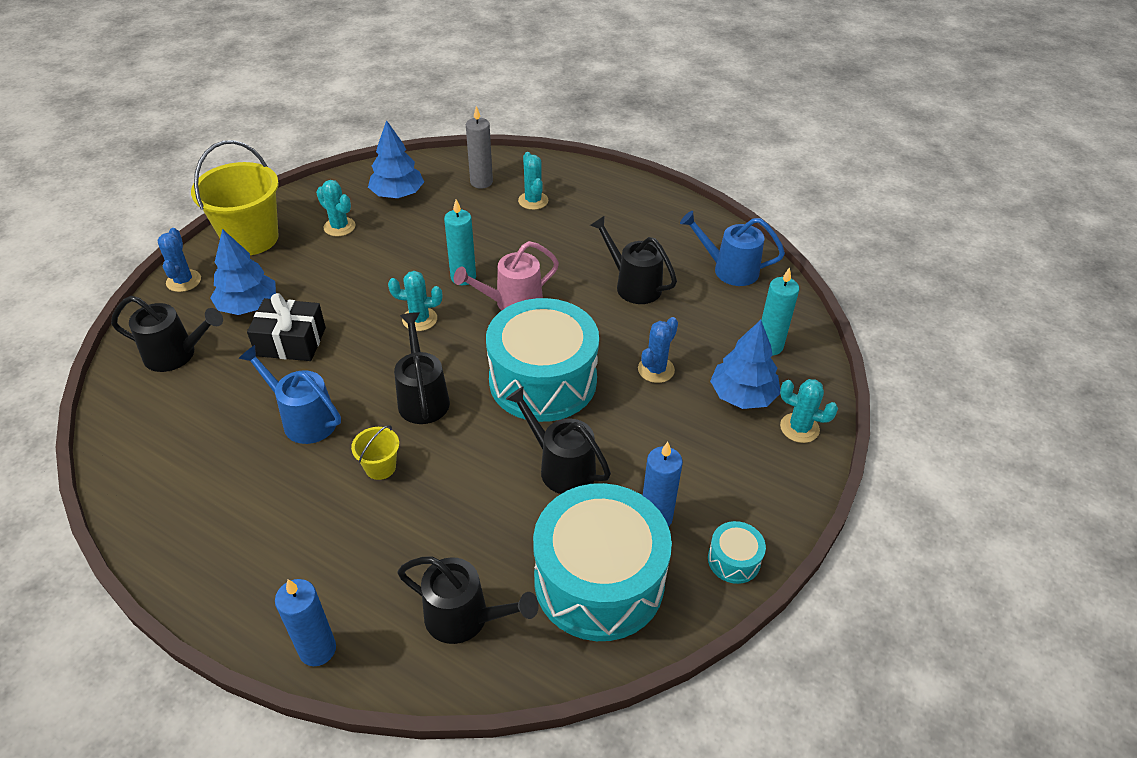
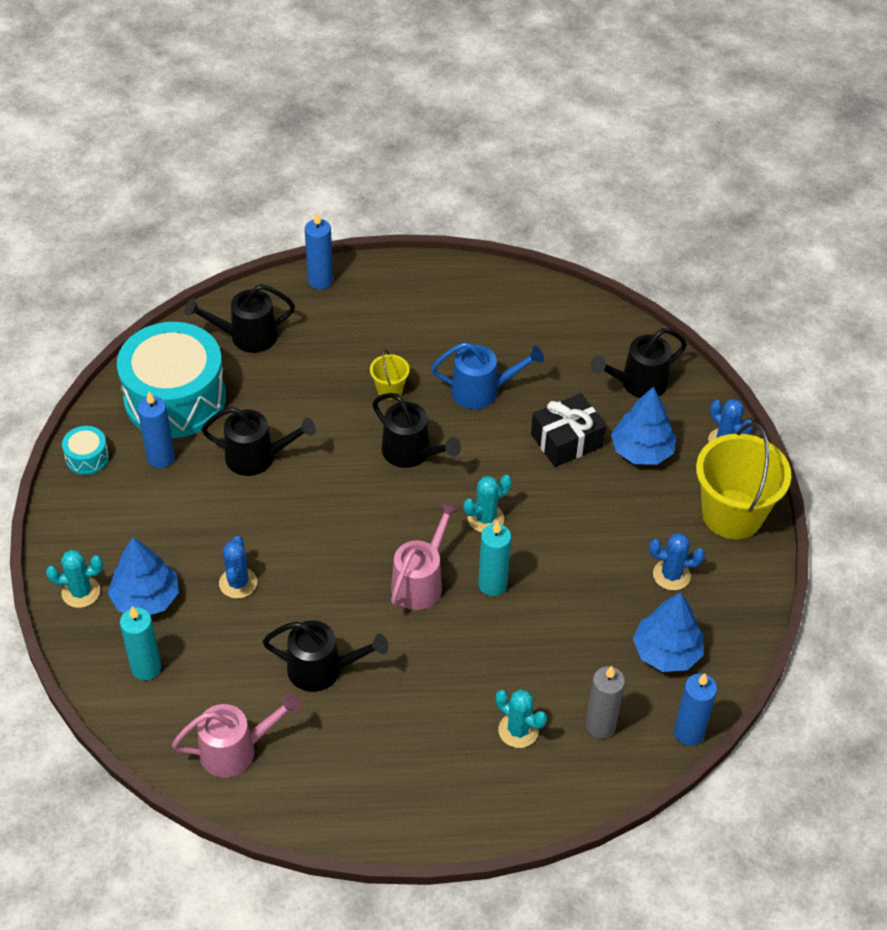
camera: 145 degrees right, 5 degrees up
turquoise cactus [316,180,356,236] -> blue cactus [649,533,705,590]
turquoise drum [486,298,599,422] -> none
blue watering can [680,211,785,286] -> pink watering can [172,692,301,778]
none -> blue candle [674,673,717,746]

